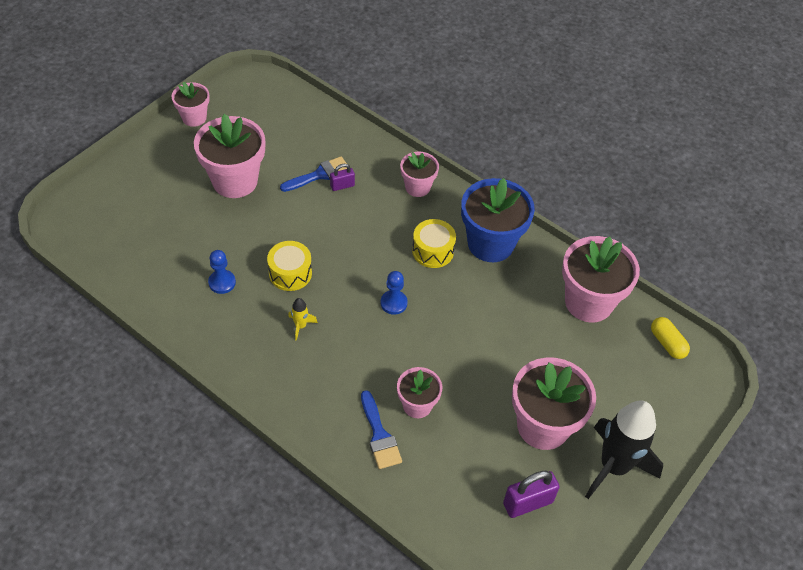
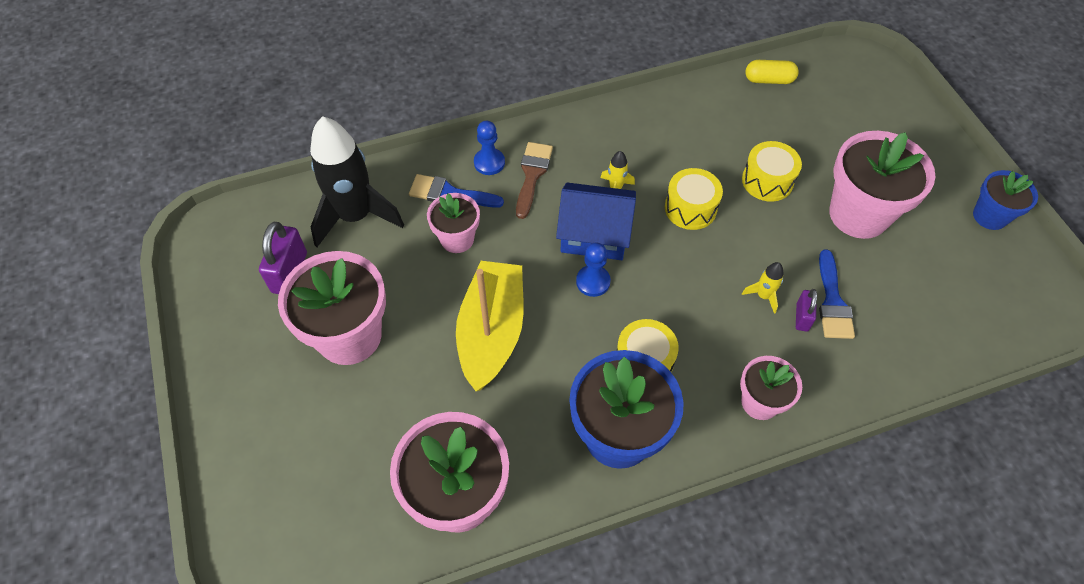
camera: 125 degrees right, 5 degrees up
pink flower pot [172,82,210,127] -> blue flower pot [973,170,1038,230]
blue pawn [208,250,236,294] -> blue pawn moved to [474,121,505,175]
black rocket [585,400,663,499] -> black rocket moved to [310,116,404,247]
yellow capsule [651,317,690,359] -> yellow capsule moved to [745,60,799,84]
none -> yellow boat [456,261,523,391]
none -> brown brush [516,142,553,219]
none -> blue house [556,182,636,260]
none -> yellow drum [742,141,802,202]
none -> yellow rocket [742,262,784,314]

